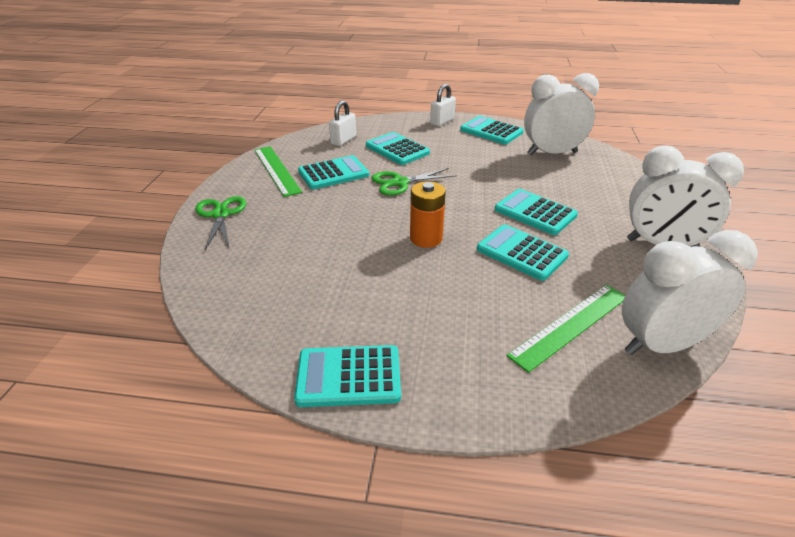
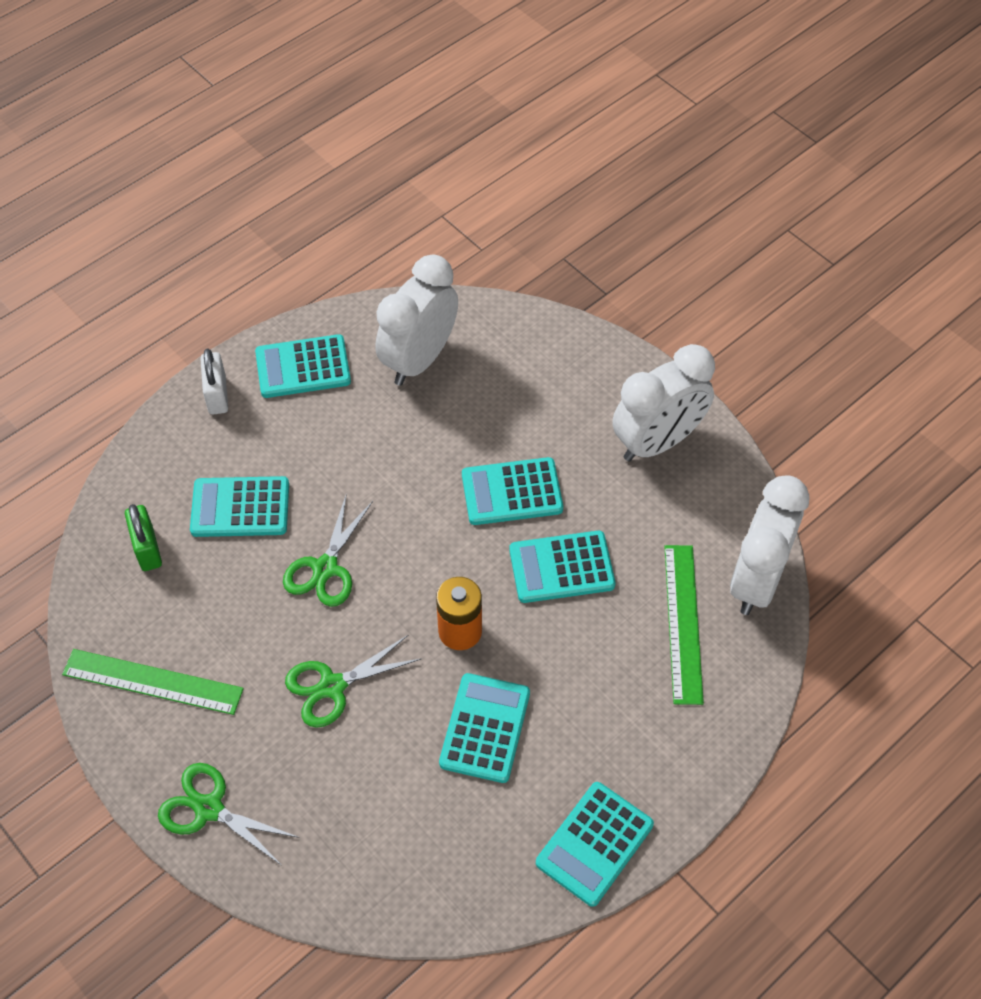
camera: 50 degrees left, 20 degrees up
turquoise calculator [298,155,369,190] -> turquoise calculator moved to [439,673,530,783]
white padlock [329,101,356,146] -> green padlock [125,504,162,571]
none -> green scissors [285,635,422,728]

